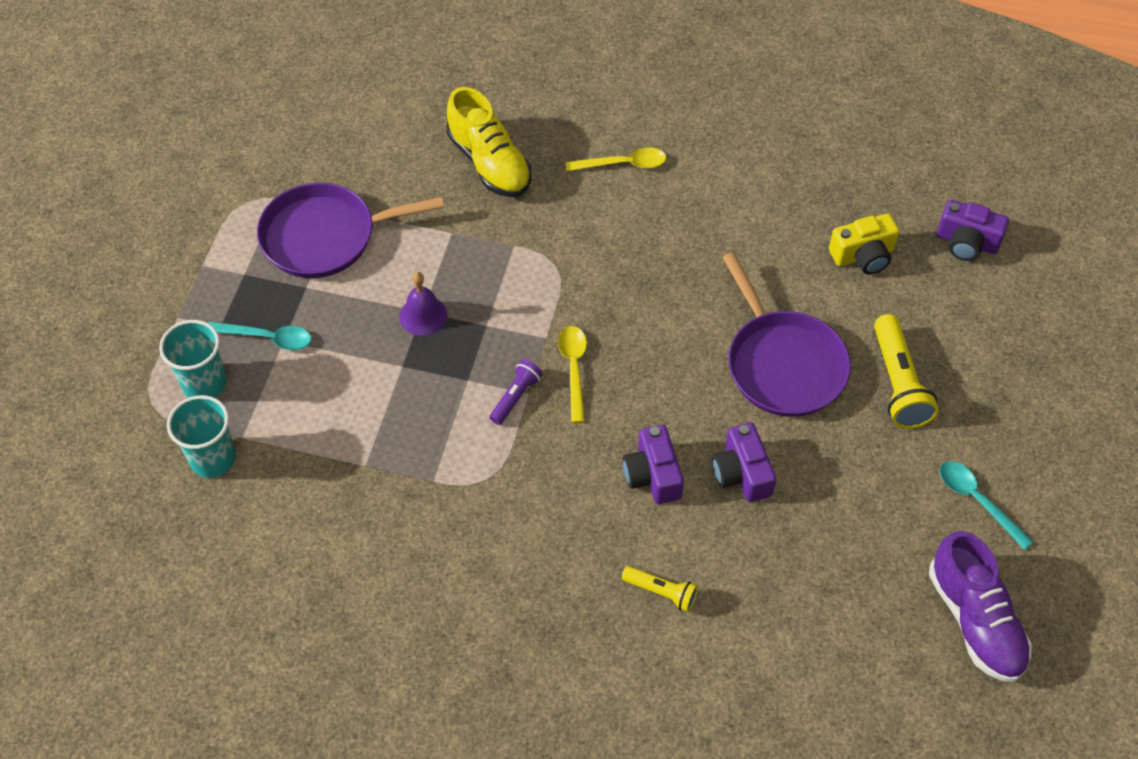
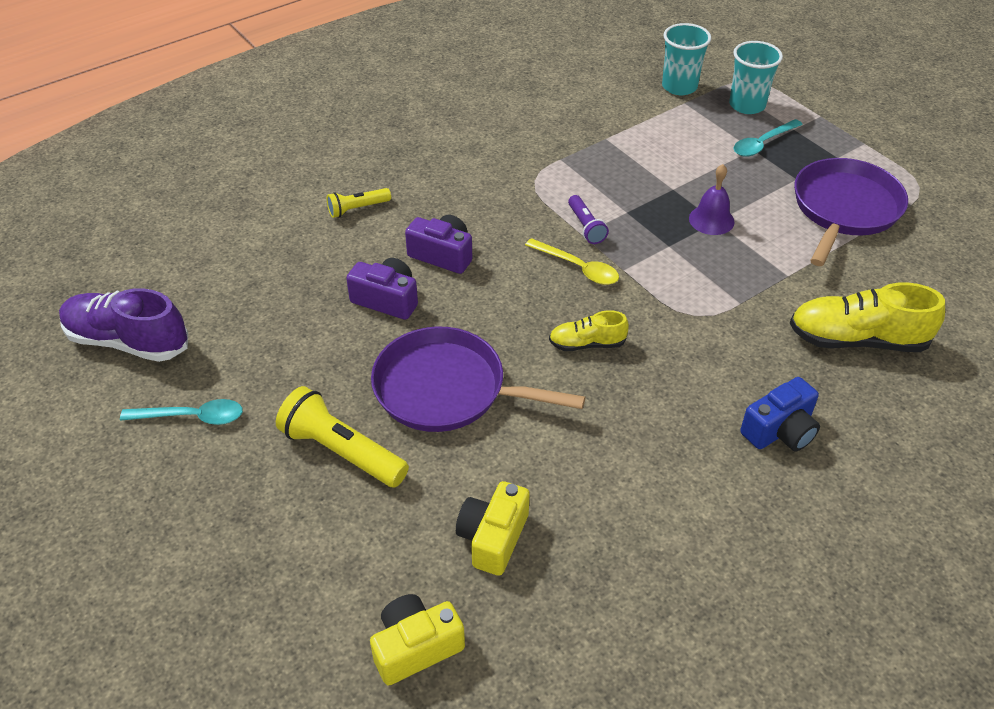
camera: 130 degrees right, 10 degrees down
yellow spoon [566,147,666,171] -> blue camera [740,377,820,451]
purple camera [937,200,1009,261] -> yellow camera [370,594,465,685]
none -> yellow shoe [549,310,629,351]

